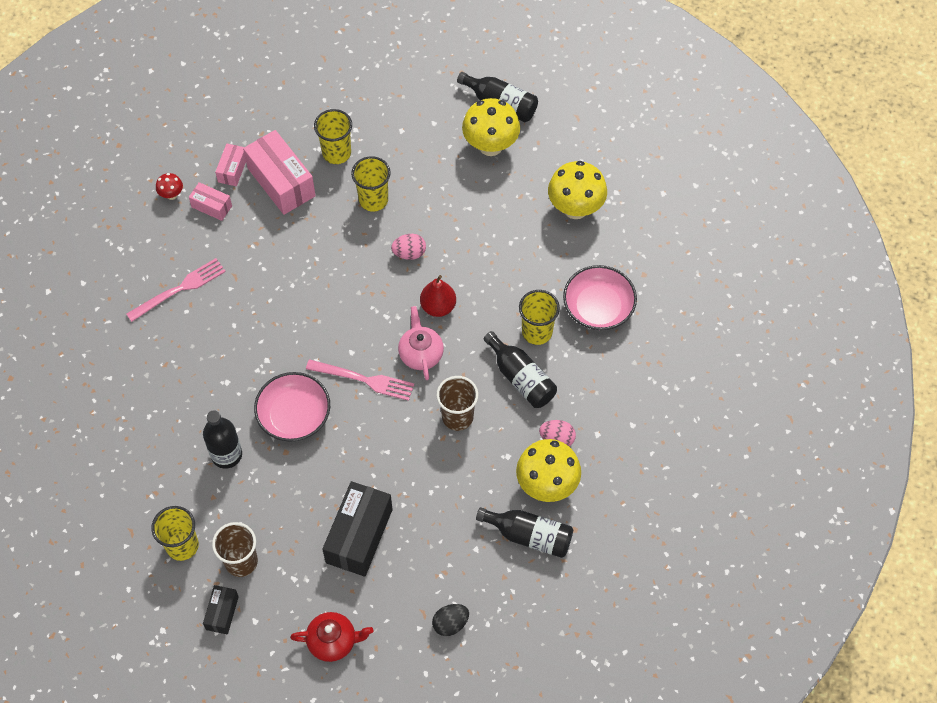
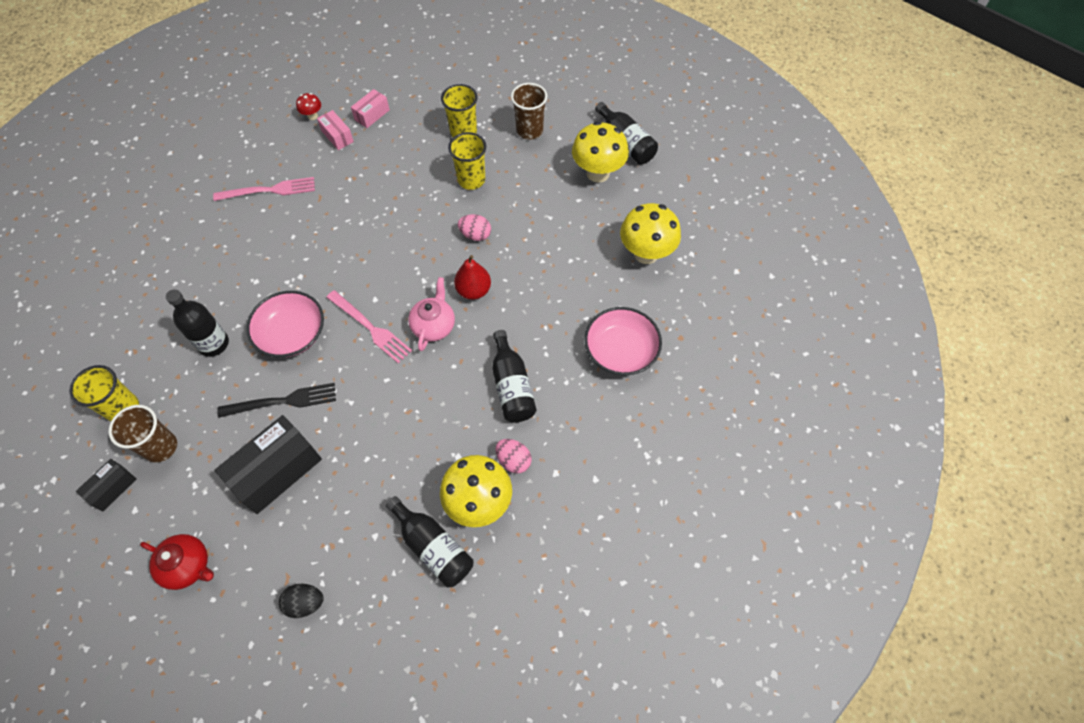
camera: 25 degrees right, 0 degrees up
pink box [243,130,316,215] -> none
brown cup [436,376,478,431] -> brown cup moved to [511,83,547,140]
yellow cup [519,290,560,345] -> none
none -> black fork [217,383,336,418]

